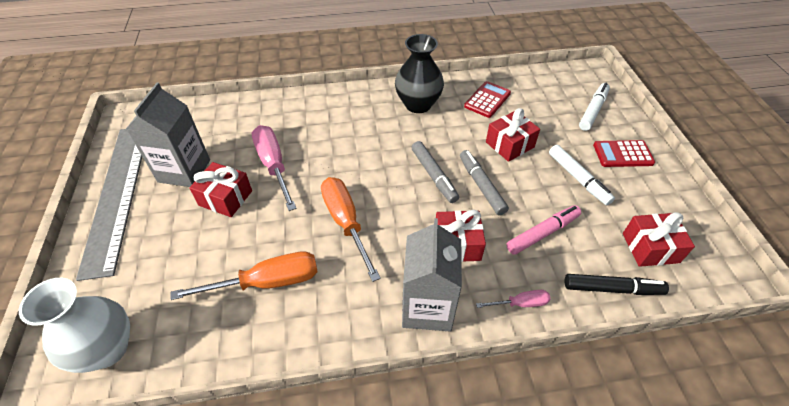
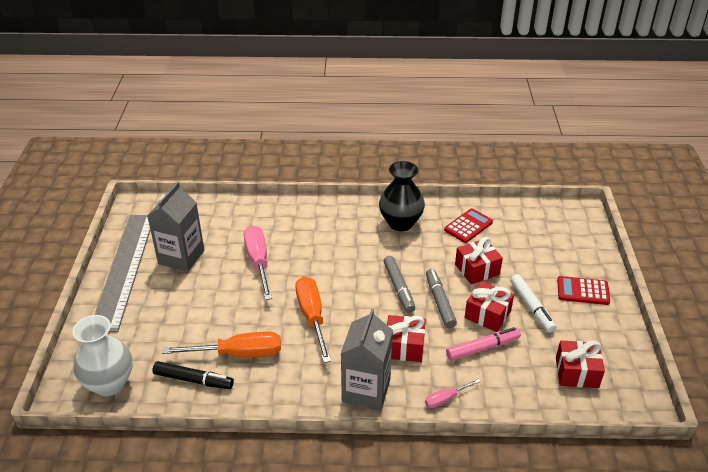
camera: 10 degrees right, 10 degrees down
red gift [189,162,252,217] -> red gift moved to [464,281,514,332]
pink screwdriver [476,290,550,308] -> pink screwdriver turned 150 degrees clockwise [425,379,481,408]
black marker [565,274,669,295] -> black marker moved to [152,361,234,389]
white marker [579,83,610,131] -> none

